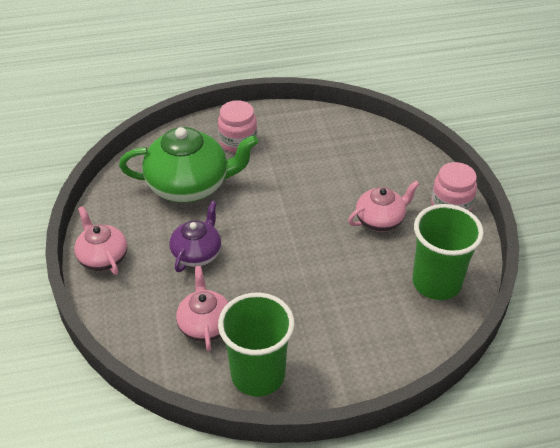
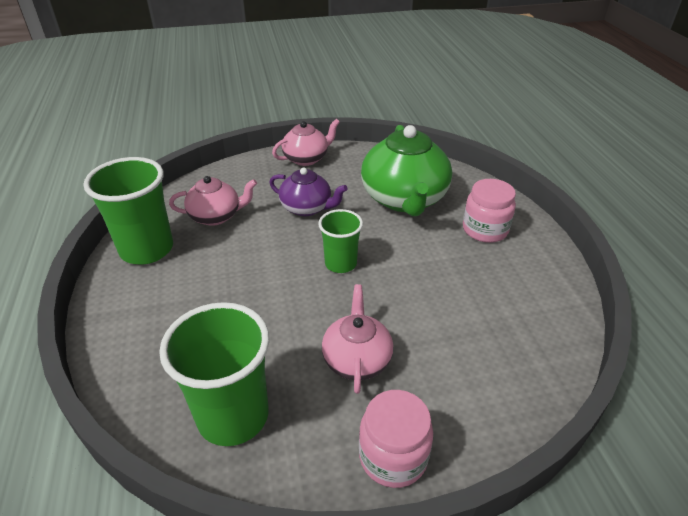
camera: 90 degrees right, 5 degrees down
pink teapot [348,181,420,232] -> pink teapot turned 150 degrees counterclockwise [322,284,394,394]
none -> green cup [318,209,363,273]

